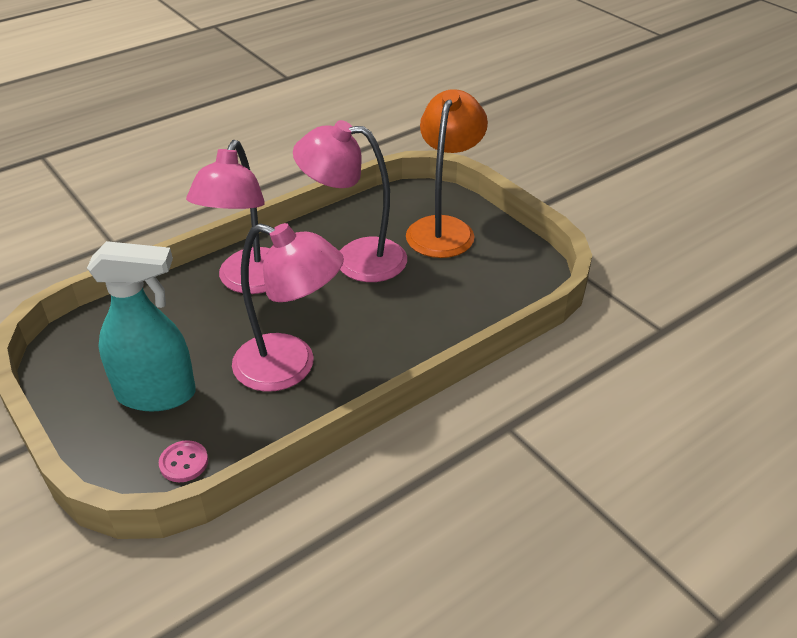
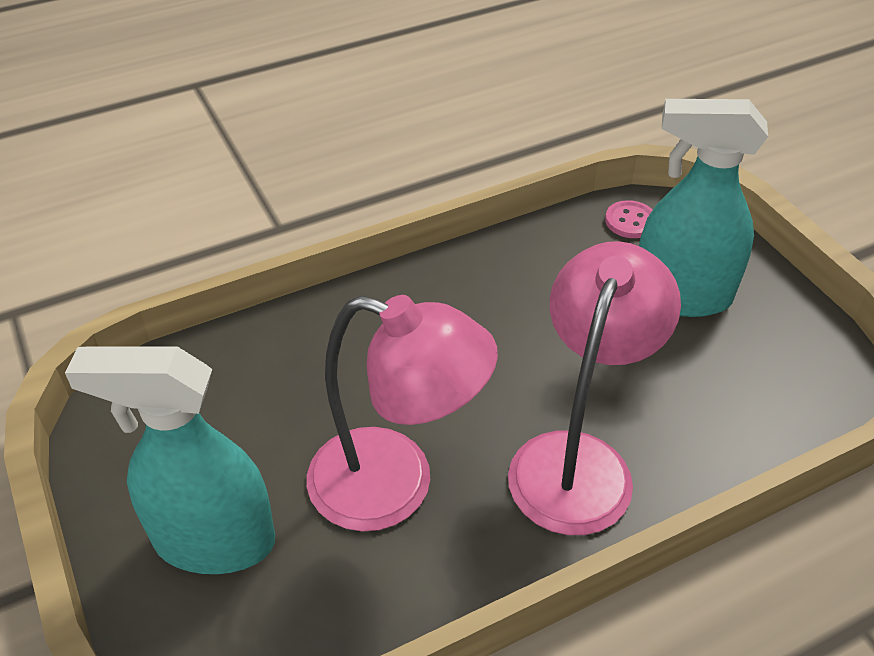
camera: 170 degrees left, 5 degrees up
pink lamp [232,223,344,392] -> none
orange lamp [406,89,488,258] -> turquoise spray bottle [65,347,275,574]

